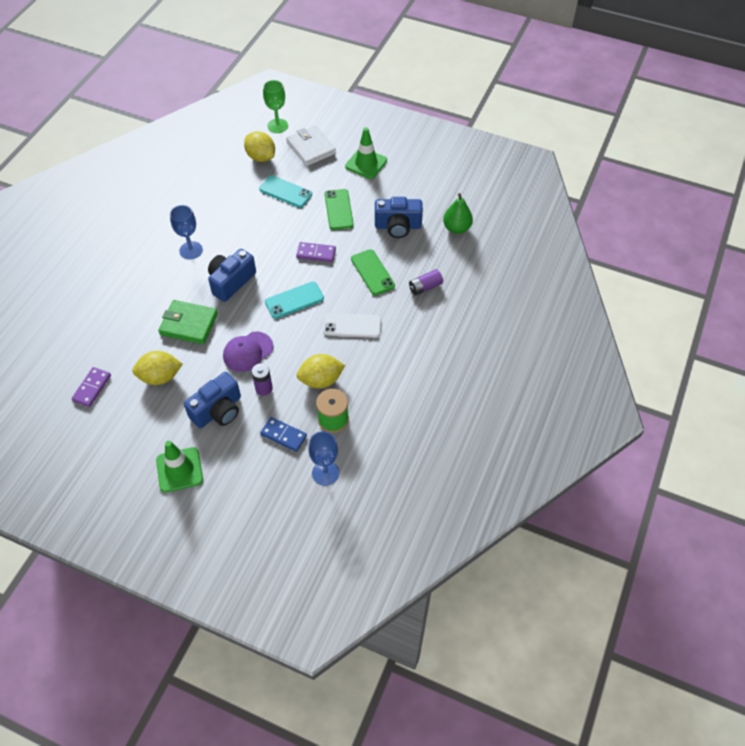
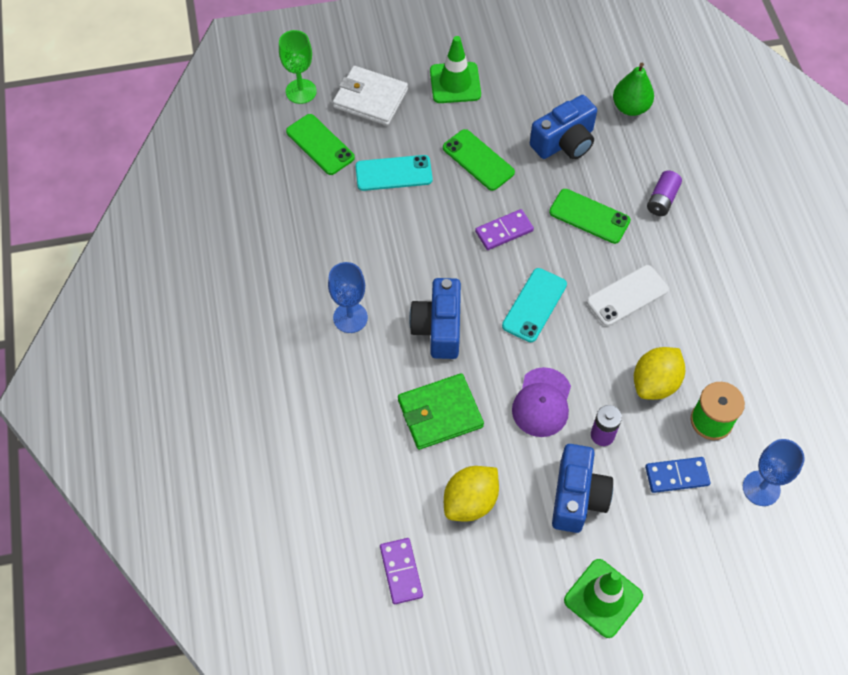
camera: 35 degrees left, 5 degrees up
yellow lemon [244,131,275,162] -> green phone [286,114,355,175]

